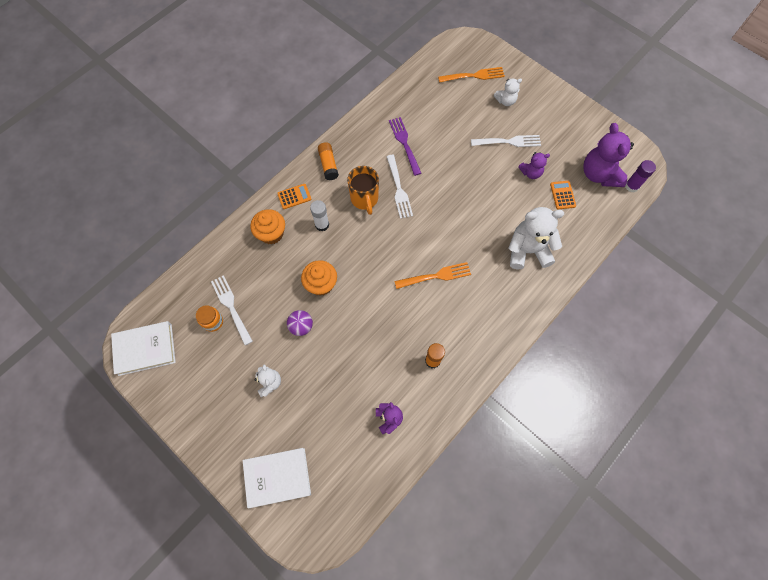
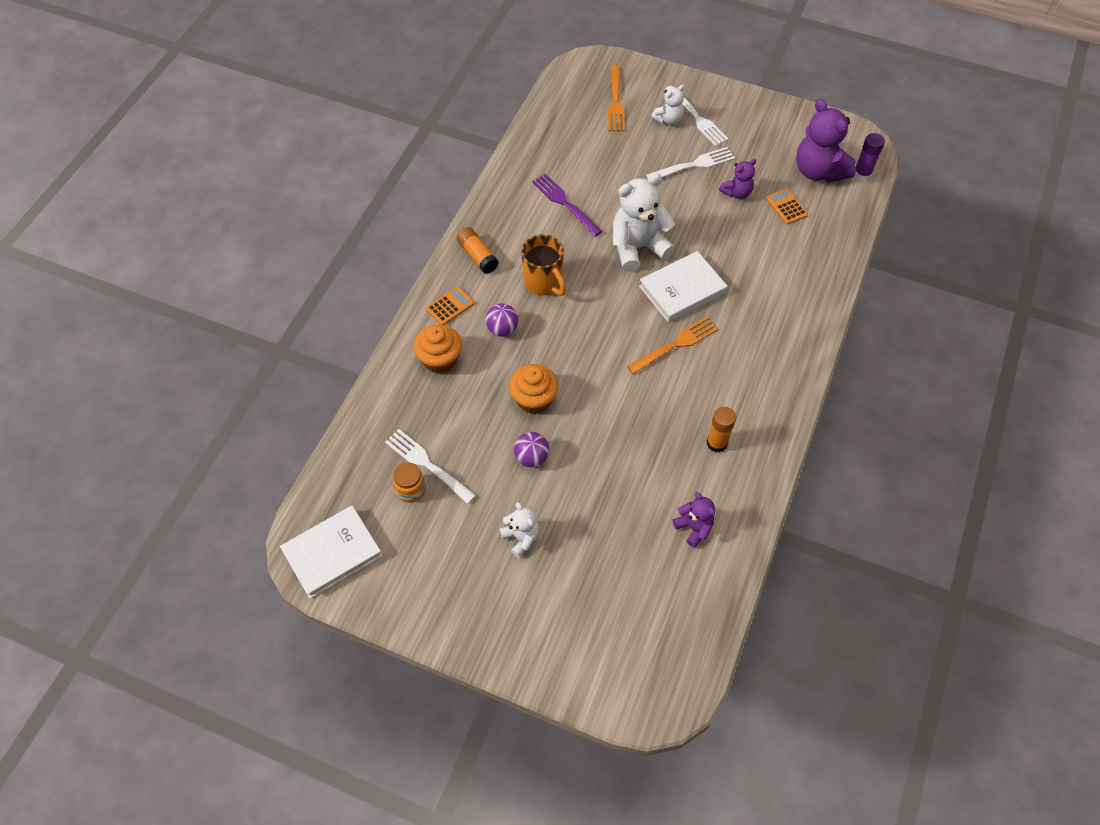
camera: 20 degrees left, 10 degrees down
white book [243,448,311,508] -> white book moved to [639,251,727,322]
white glue stick [310,200,329,231] -> purple ball [485,303,518,337]
white fork [386,155,413,219] -> white fork moved to [665,85,729,146]
orange fork [438,67,505,83] -> orange fork turned 120 degrees clockwise [608,66,625,131]
white teddy bear [508,207,564,270] -> white teddy bear moved to [613,173,675,272]

